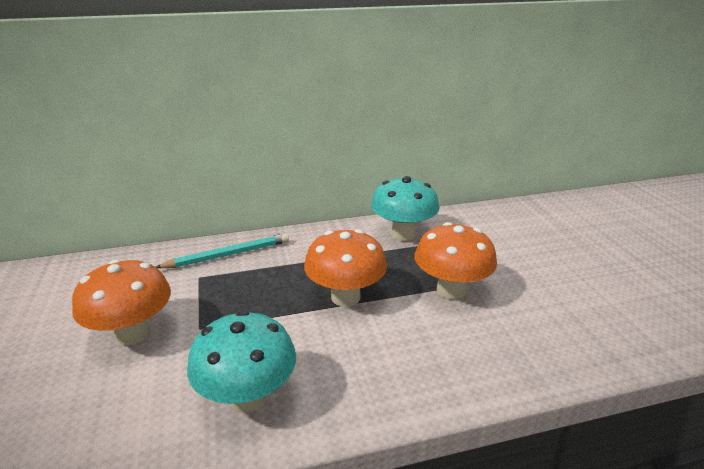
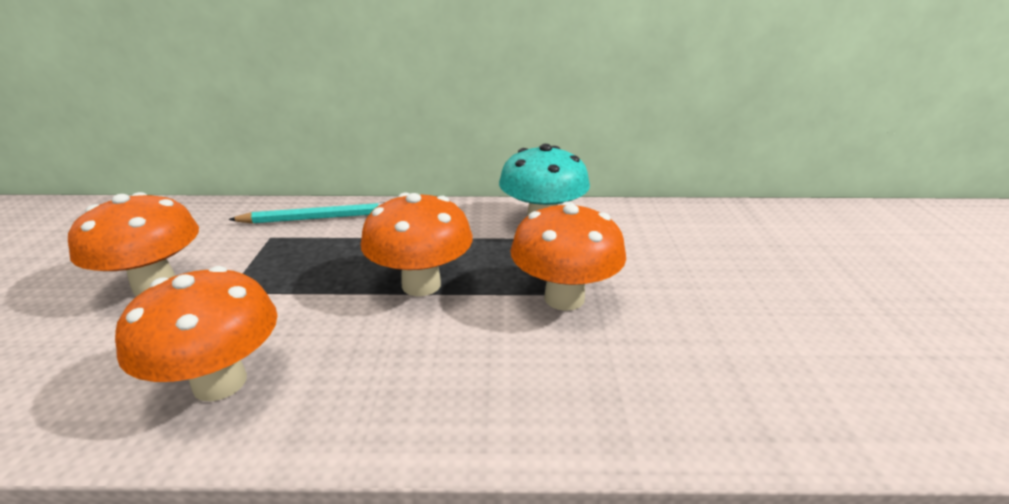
camera: 15 degrees right, 0 degrees up
turquoise mushroom [187,311,296,413] -> orange mushroom [115,266,278,402]

